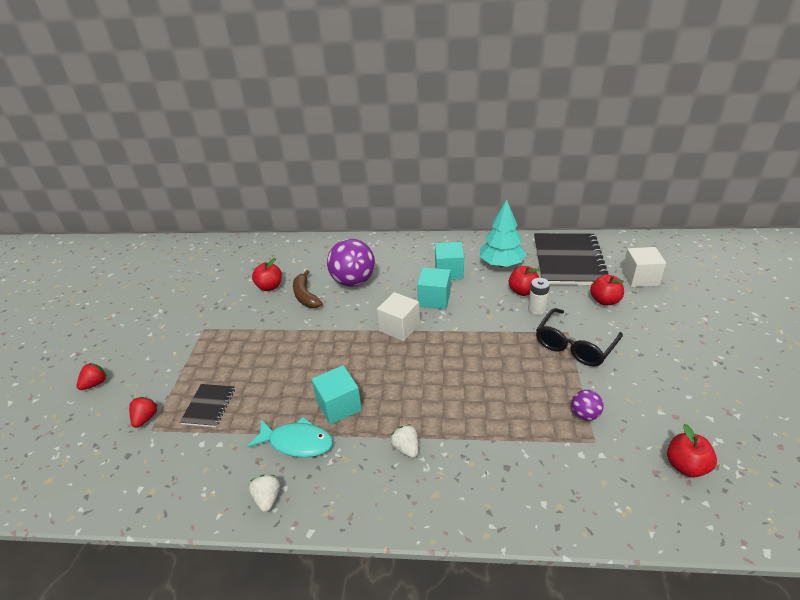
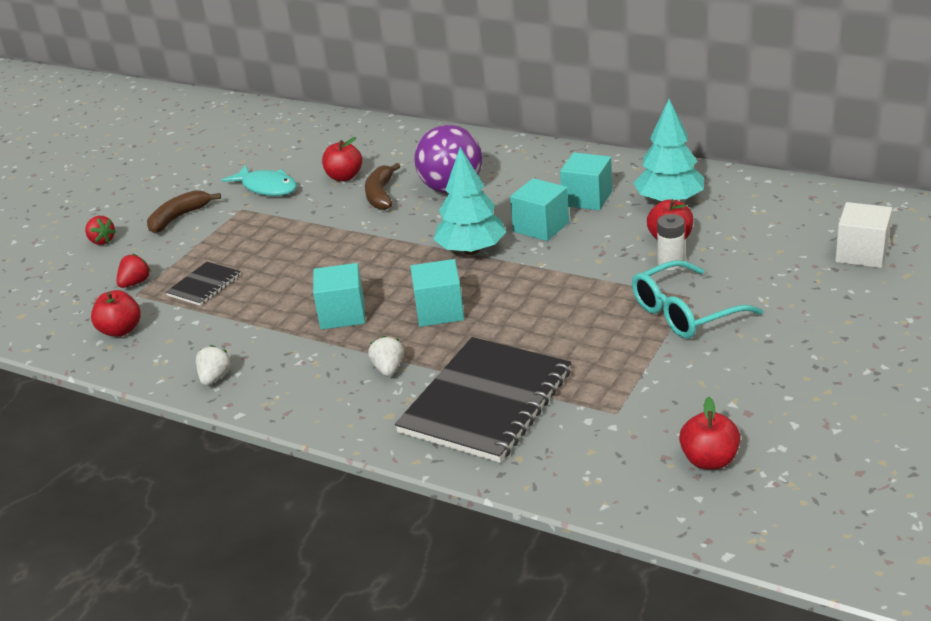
camera: 25 degrees right, 5 degrees down
red strawberry [76,363,107,390] -> red strawberry turned 75 degrees clockwise [85,216,116,245]
turquoise fish [247,417,333,458] -> turquoise fish moved to [221,165,297,196]
white cube [377,292,420,341] -> turquoise tree [433,147,507,255]
black notebook [534,233,608,285] -> black notebook moved to [395,337,571,463]
black glasses [536,308,623,367] -> turquoise glasses [632,260,763,339]
purple ball [571,390,604,421] -> none
red apple [590,274,624,306] -> red apple moved to [91,290,141,337]
none -> brown banana [147,190,221,233]
none -> turquoise cube [410,259,464,327]

